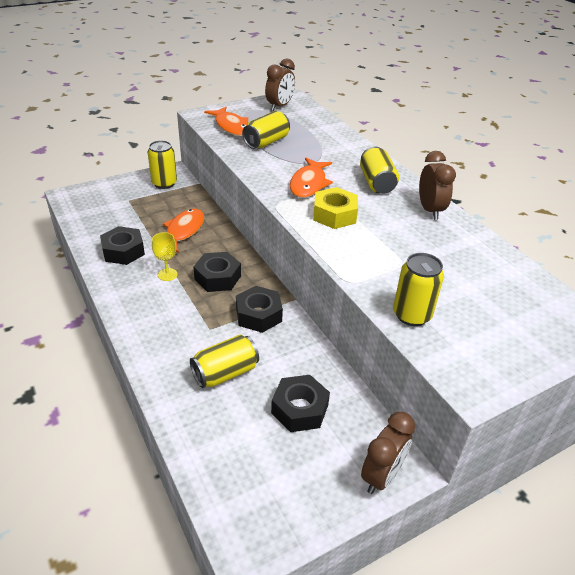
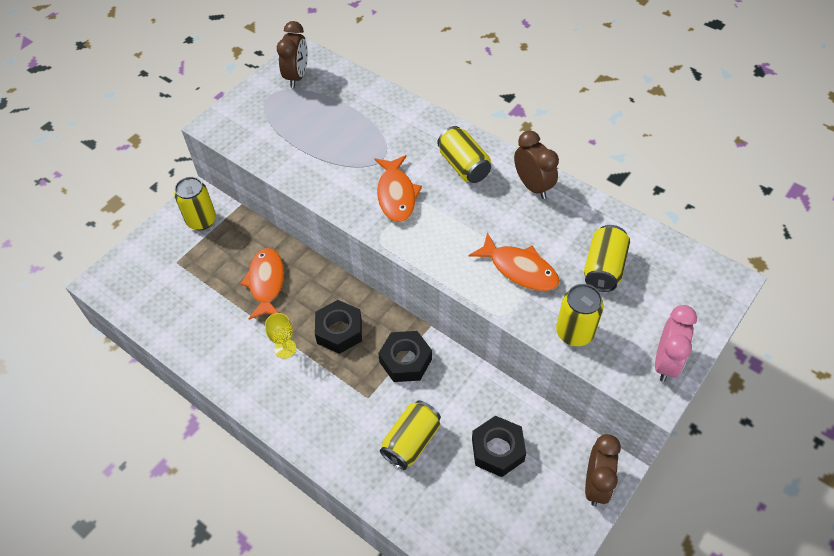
camera: 20 degrees left, 15 degrees up
black nut [100,226,145,265] -> none
orange fish [204,107,248,136] -> orange fish moved to [469,232,560,291]
yellow can [242,111,290,149] -> yellow can moved to [584,225,630,292]
yellow nut [313,187,358,229] -> none
none -> pink clock [655,305,697,382]

